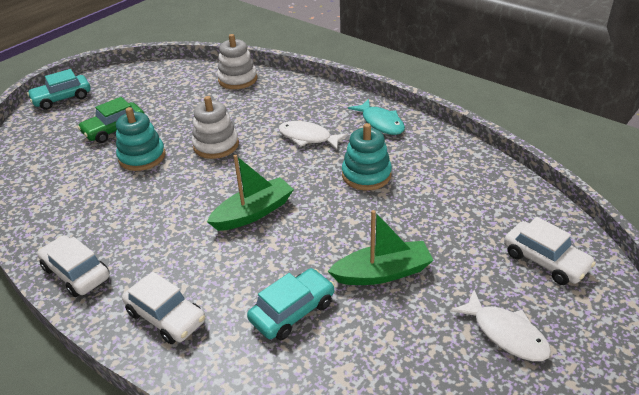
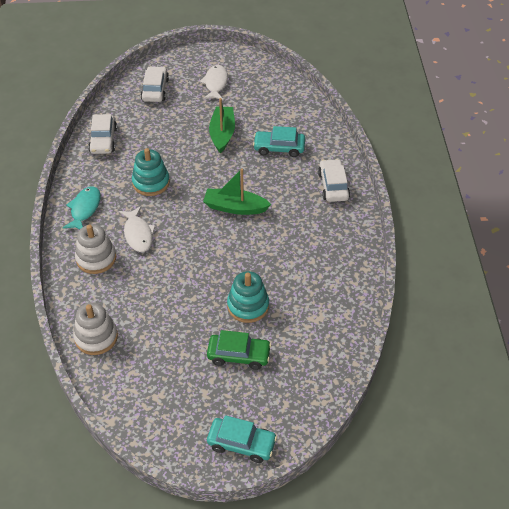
camera: 135 degrees left, 10 degrees up
white car [37,235,109,297] -> white car moved to [88,114,117,154]
white stacking toy [192,96,239,159] -> white stacking toy moved to [75,224,116,274]
green boat [328,210,434,285] -> green boat turned 60 degrees clockwise [209,98,235,153]

